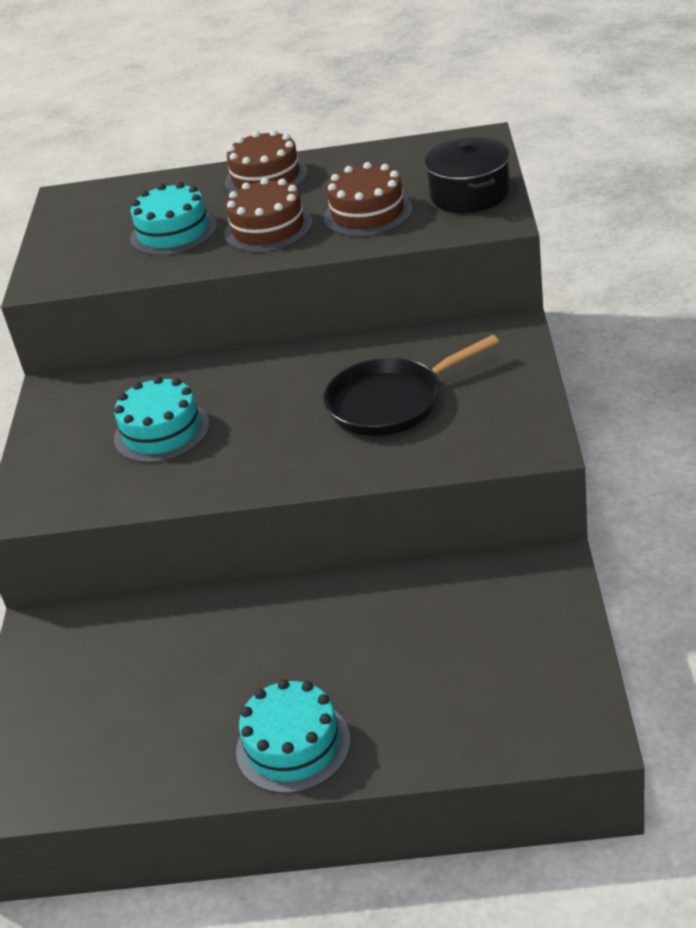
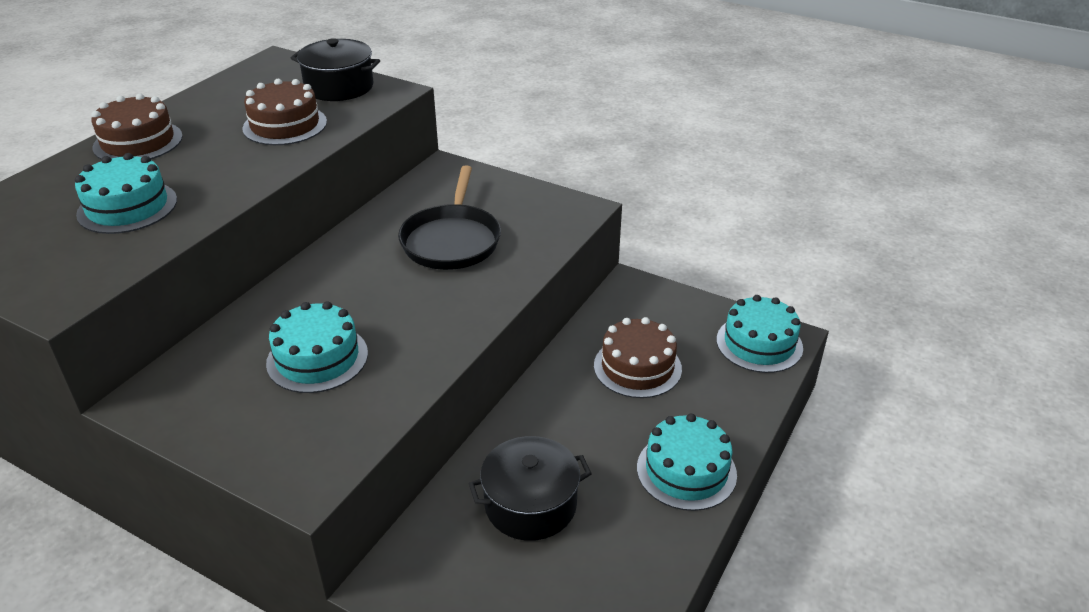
camera: 65 degrees left, 0 degrees up
brown cake [224,178,312,252] -> brown cake moved to [594,317,682,398]
none -> black pot [468,436,592,541]
none -> turquoise cake [717,295,803,373]

